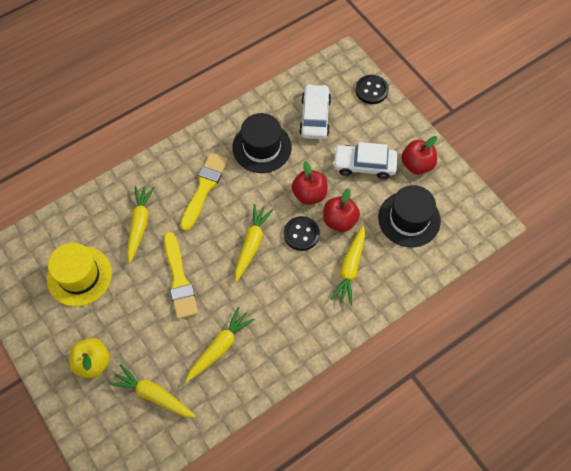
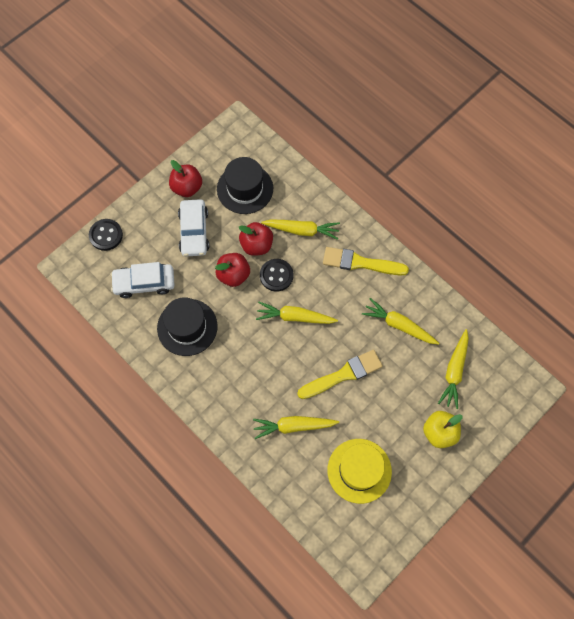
camera: 100 degrees left, 5 degrees up
yellow brush [180,153,228,231] -> yellow brush moved to [323,247,409,275]

